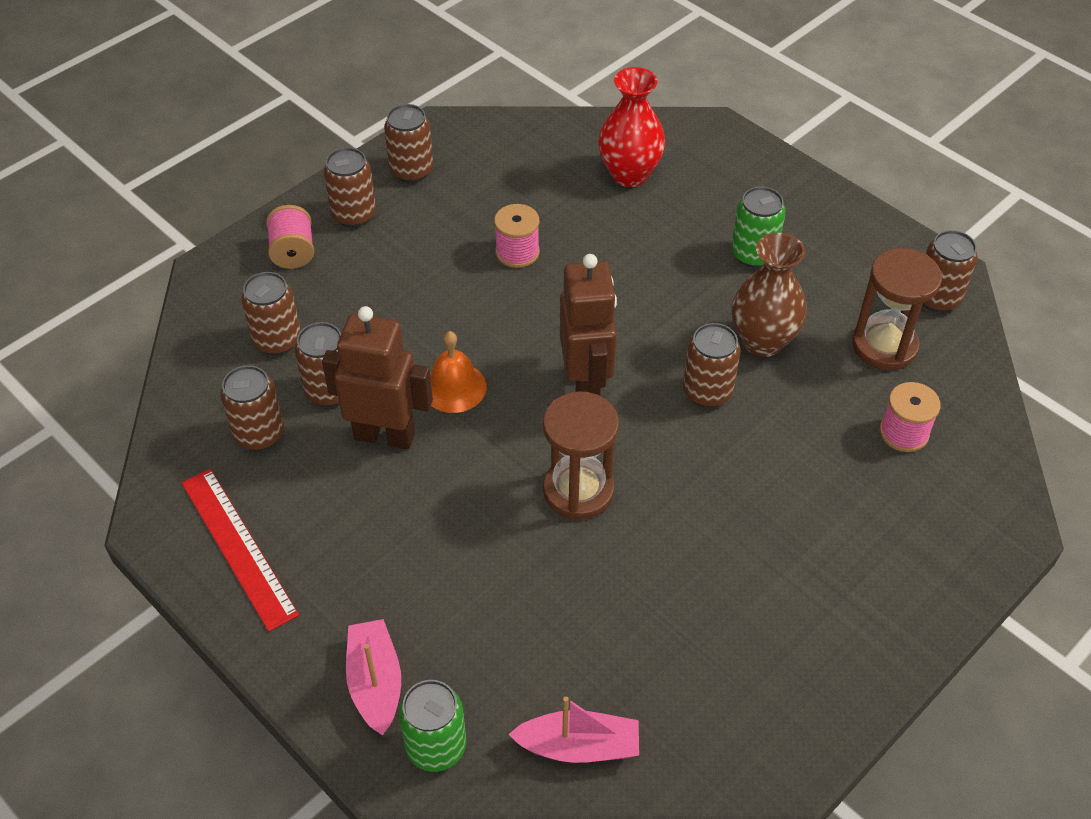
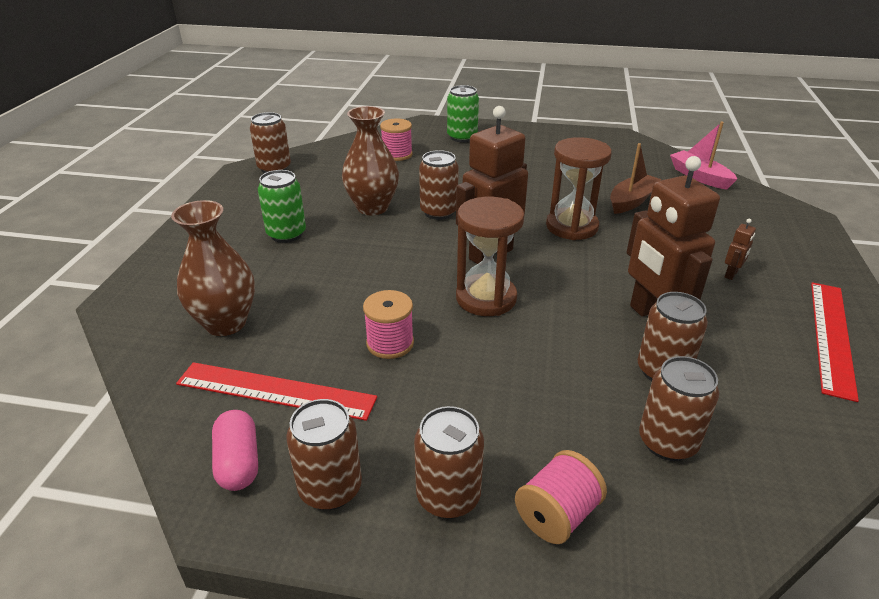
camera: 125 degrees left, 15 degrees down
brown can [220,365,284,451] -> none
pink boat [346,619,401,736] -> none
green can [399,680,466,772] -> green can moved to [447,85,479,142]
orange bell [430,331,487,413] -> none
red vase [598,67,665,187] -> brown vase [171,200,255,336]
brown hourglass [852,248,942,370] -> brown hourglass moved to [456,197,524,316]
none -> red ruler [176,362,377,421]
none -> pink capsule [212,410,258,491]
none -> brown boat [610,143,662,214]
none -> brown robot [725,219,756,280]

